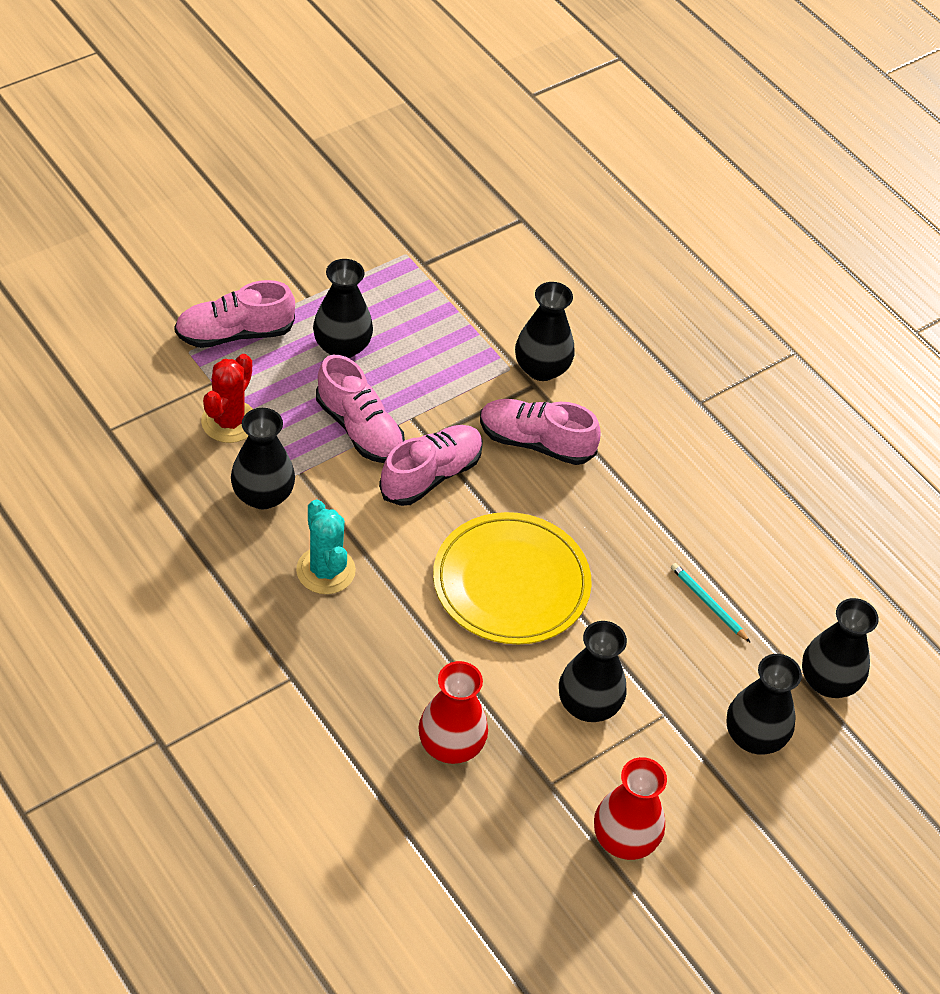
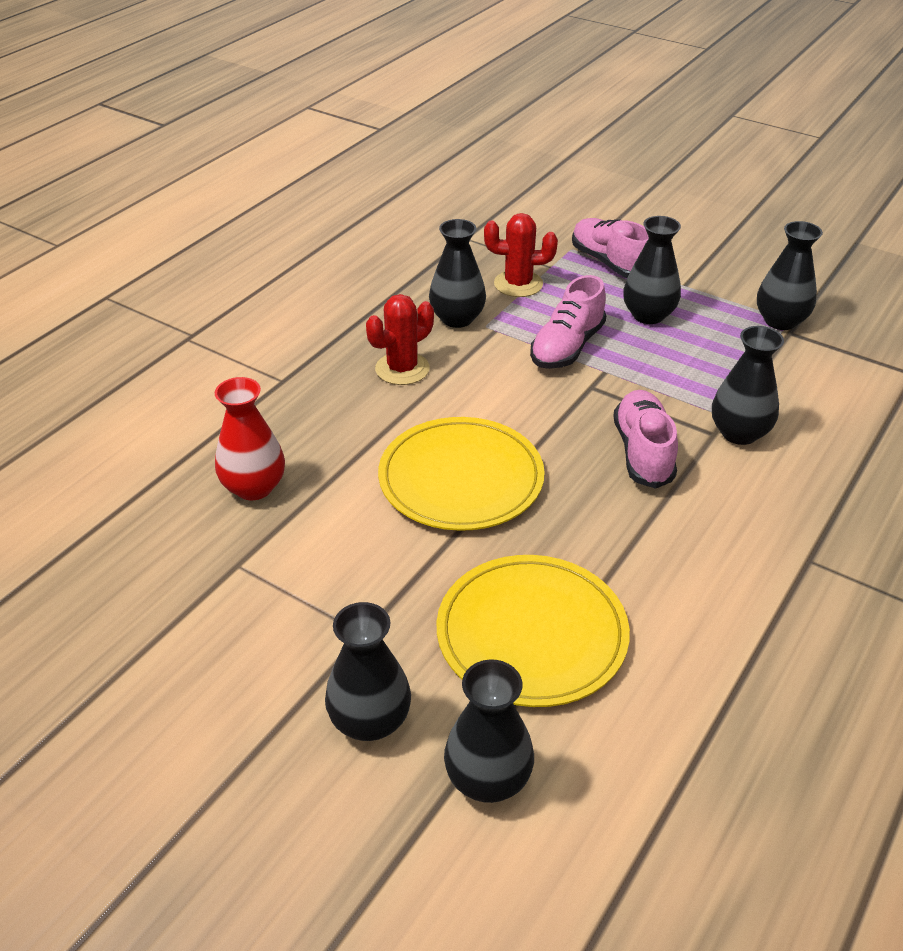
camera: 75 degrees right, 10 degrees down
turquoise cactus [296,499,356,594] -> red cactus [366,294,434,385]
pink shoe [379,425,483,506] -> none
black vase [559,621,627,722] -> black vase moved to [757,221,823,330]
red vase [594,757,667,860] -> none
turquoise pencil [671,563,750,642] -> yellow plate [437,555,630,707]

